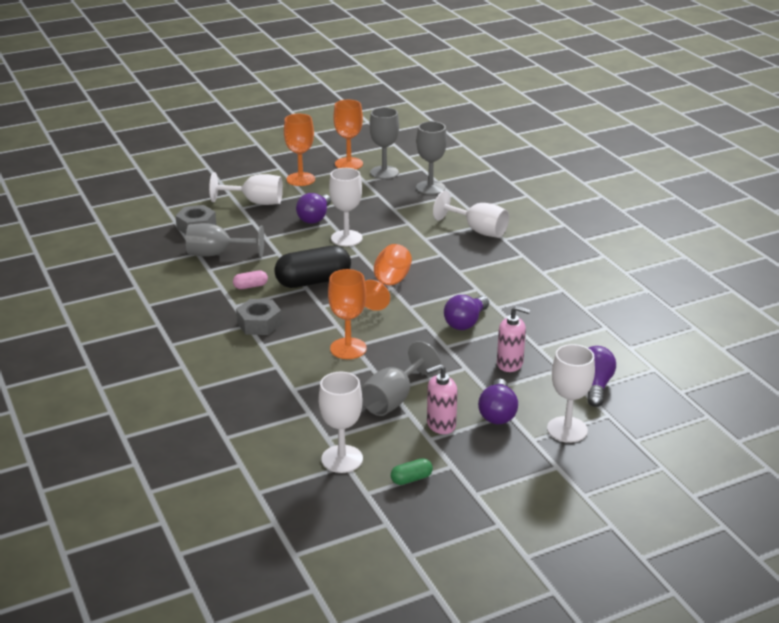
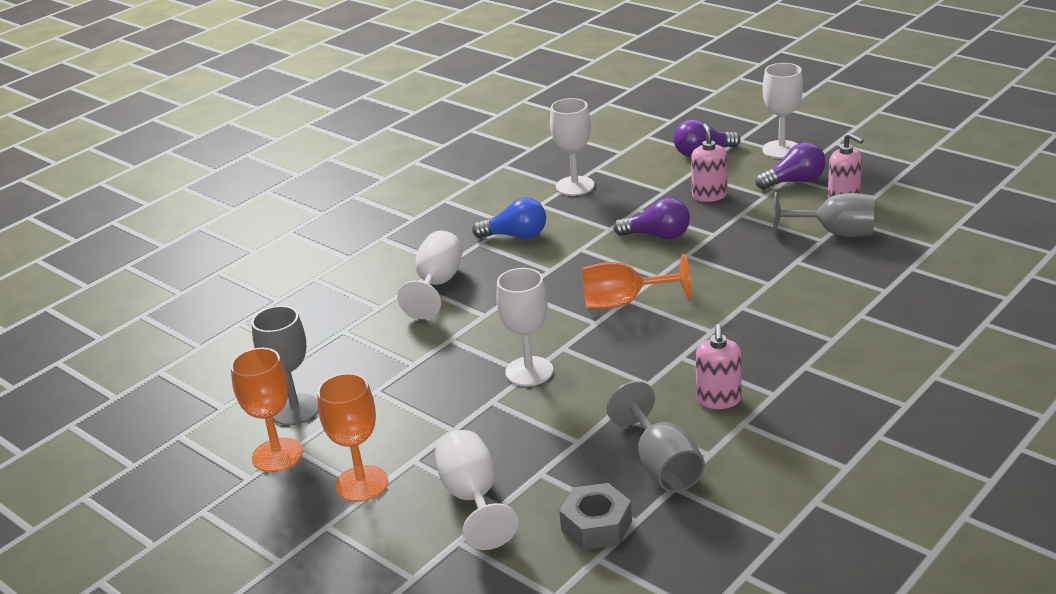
camera: 110 degrees left, 0 degrees up
pink capsule [233,271,268,289] -> pink soap dispenser [696,324,742,409]
grey nut [236,299,282,335] -> none
black capsule [274,246,351,288] -> none
purple light bulb [296,193,331,224] -> none
white goblet [319,372,363,473] -> white goblet moved to [550,98,594,196]
orange goblet [328,269,367,359] -> none
green capsule [391,458,433,485] -> none
grey goblet [416,121,447,195] -> none
none -> blue light bulb [472,197,546,238]

